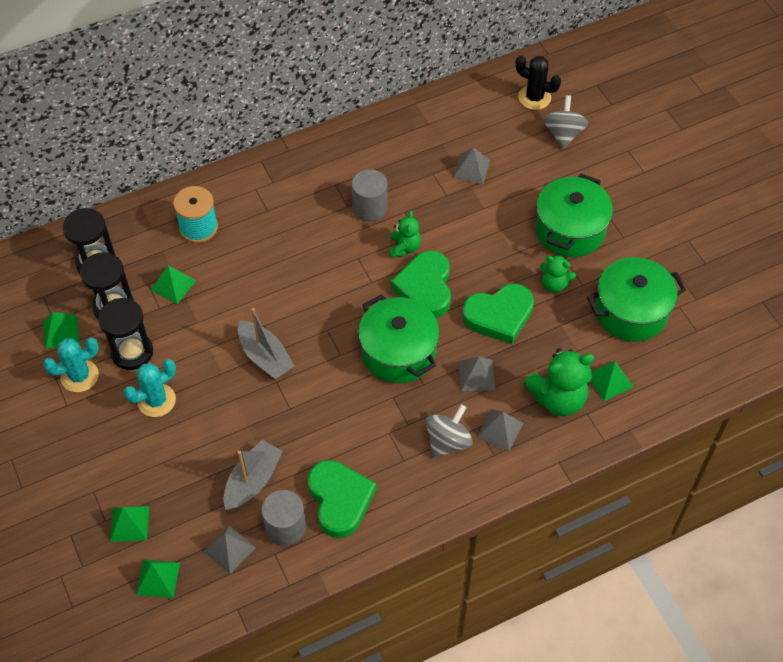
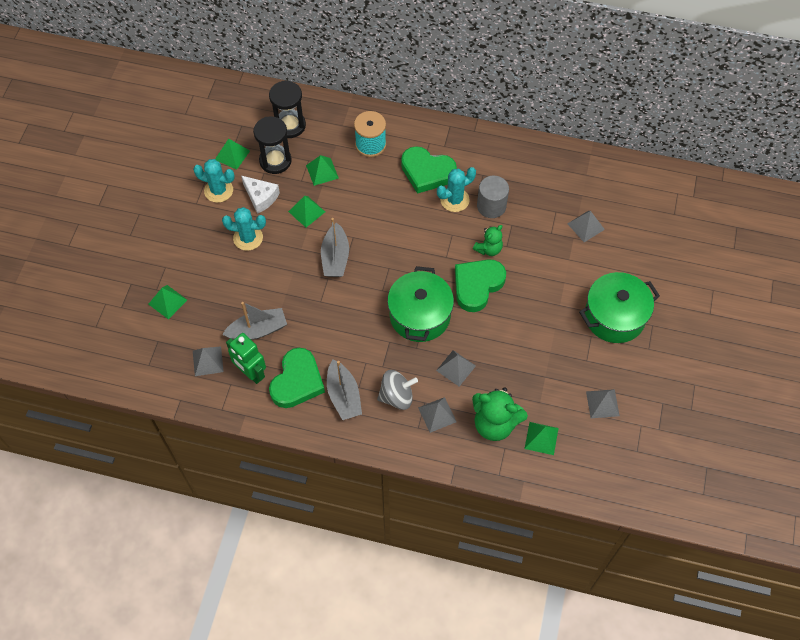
camera: 40 degrees right, 5 degrees up
black hourglass [98,298,153,370] -> white cheese [241,176,280,214]
green pyramid [136,559,180,598] -> green pyramid moved to [288,196,325,227]
grey cylinder [261,490,306,546] -> green robot [226,333,266,384]
green heart [462,284,534,344] -> green heart moved to [401,146,457,194]
black cactus [515,56,561,110] -> none
green teddy bear [540,255,576,293] -> none
grey spinning top [543,95,589,149] -> none
green pot [587,257,686,341] -> grey pyramid [586,389,620,418]
none -> grey boat [327,360,362,420]
none -> turquoise cactus [437,167,476,212]

